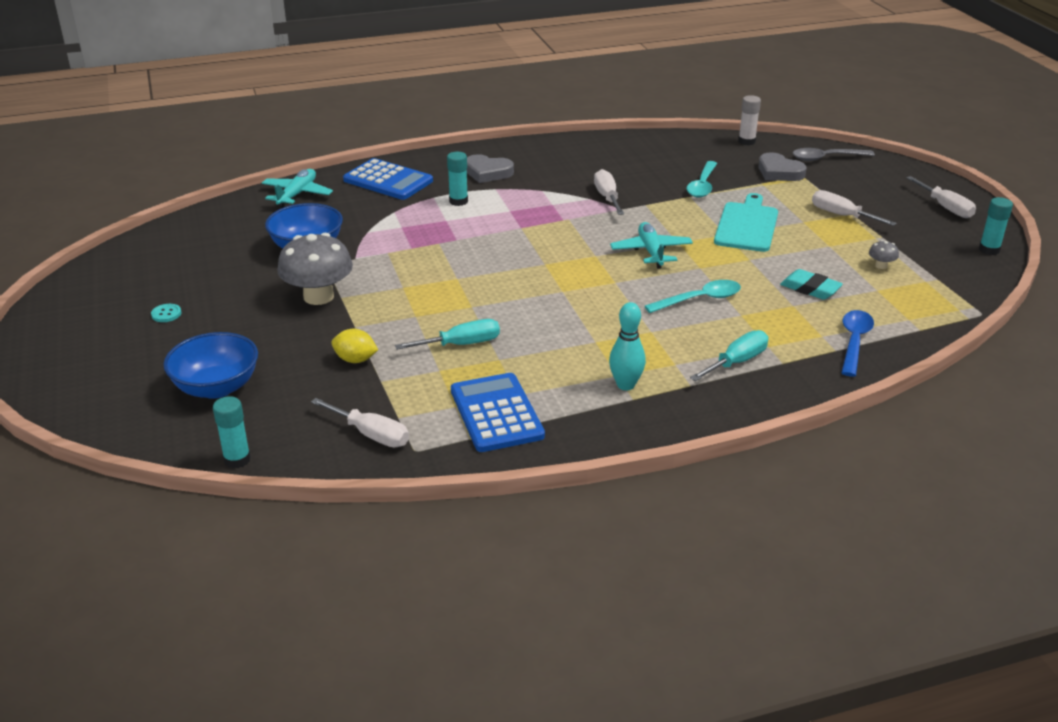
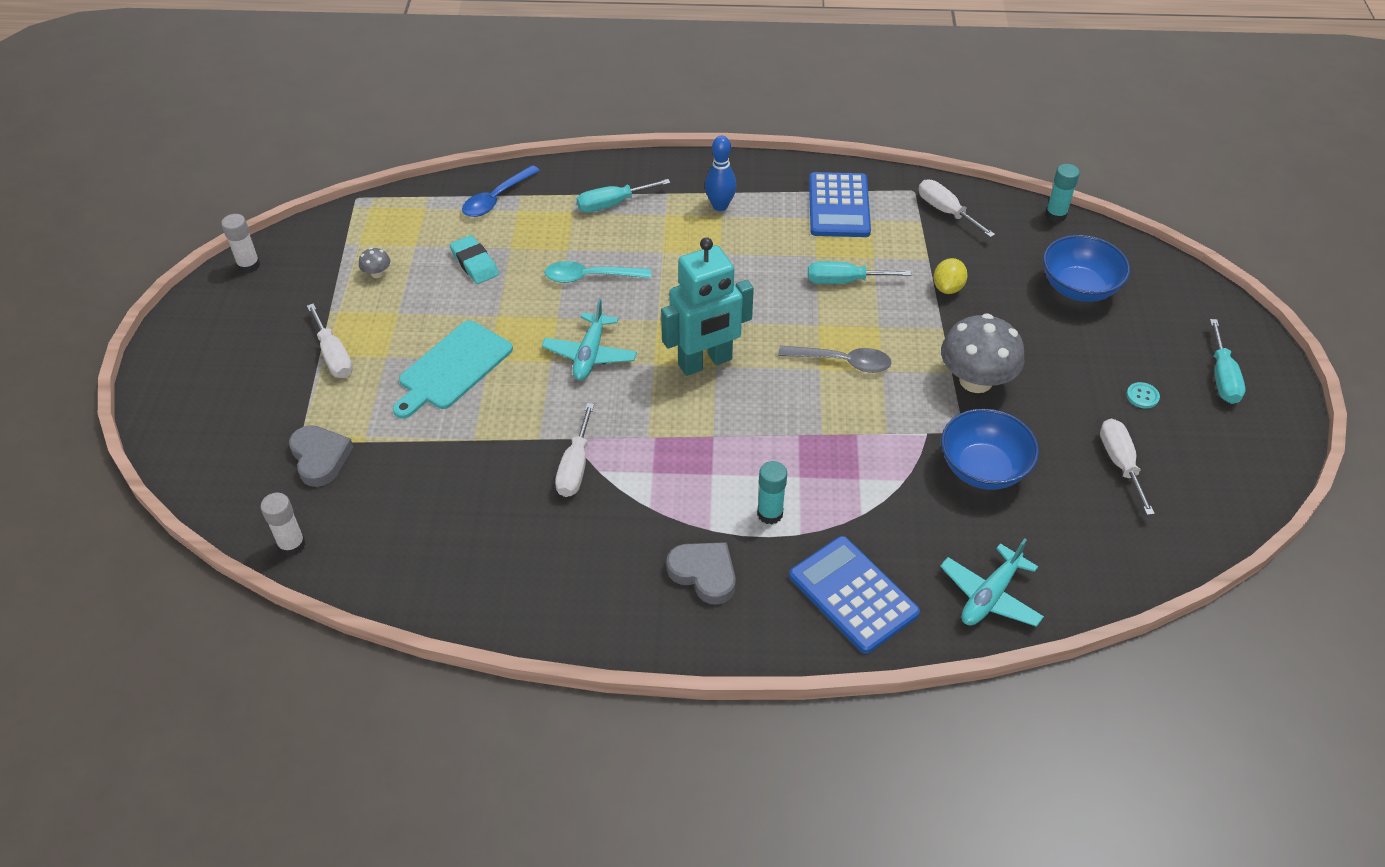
camera: 160 degrees left, 15 degrees up
yellow lemon [331,328,378,363] -> yellow lemon turned 75 degrees clockwise [934,258,968,294]
turquoise bowling pin [609,302,646,390] -> blue bowling pin [705,136,737,211]
turquoise spoon [686,161,717,198] -> none
grey spoon [793,148,875,161] -> grey spoon moved to [778,346,892,373]
white screwdriver [906,176,976,218] -> white screwdriver moved to [1100,419,1155,515]
turquoise glue stick [979,197,1013,255] -> white glue stick [221,214,260,273]
none -> turquoise robot [661,237,754,376]
none -> turquoise screwdriver [1210,319,1245,404]

